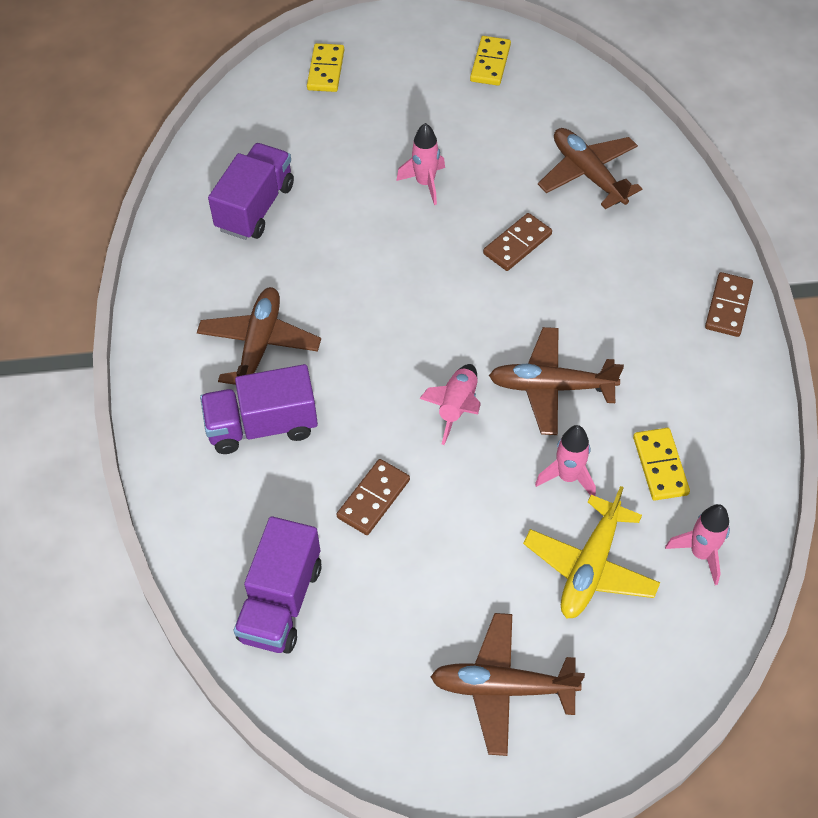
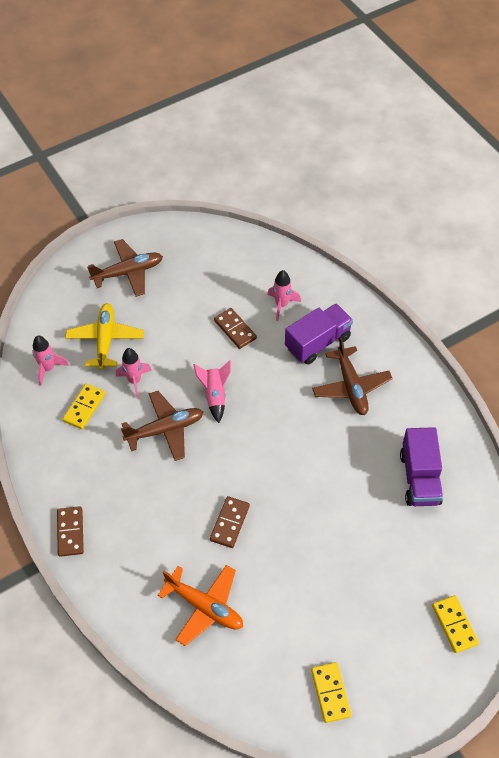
camera: 155 degrees right, 0 degrees up
purple truck [234,516,322,654] -> none
brown domino [337,459,410,535] -> brown domino turned 45 degrees counterclockwise [214,308,257,349]
pink rocket [396,123,445,205] -> pink rocket moved to [268,270,301,321]
brown plane [538,128,642,209] -> orange plane [158,565,243,646]
yellow domino [633,428,690,501] -> yellow domino turned 60 degrees clockwise [63,384,105,429]

